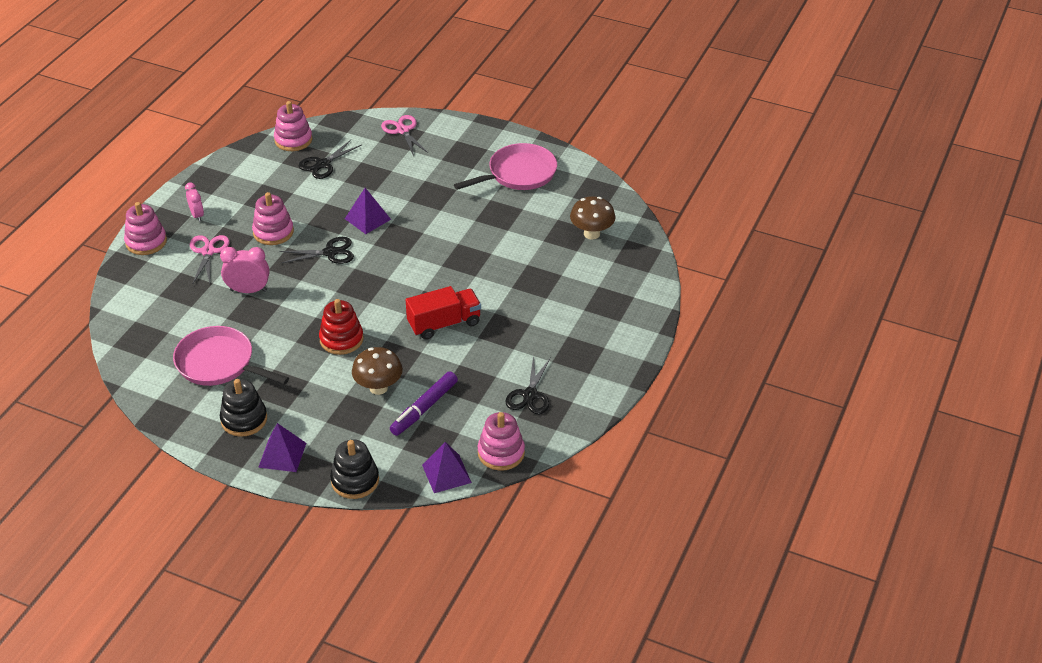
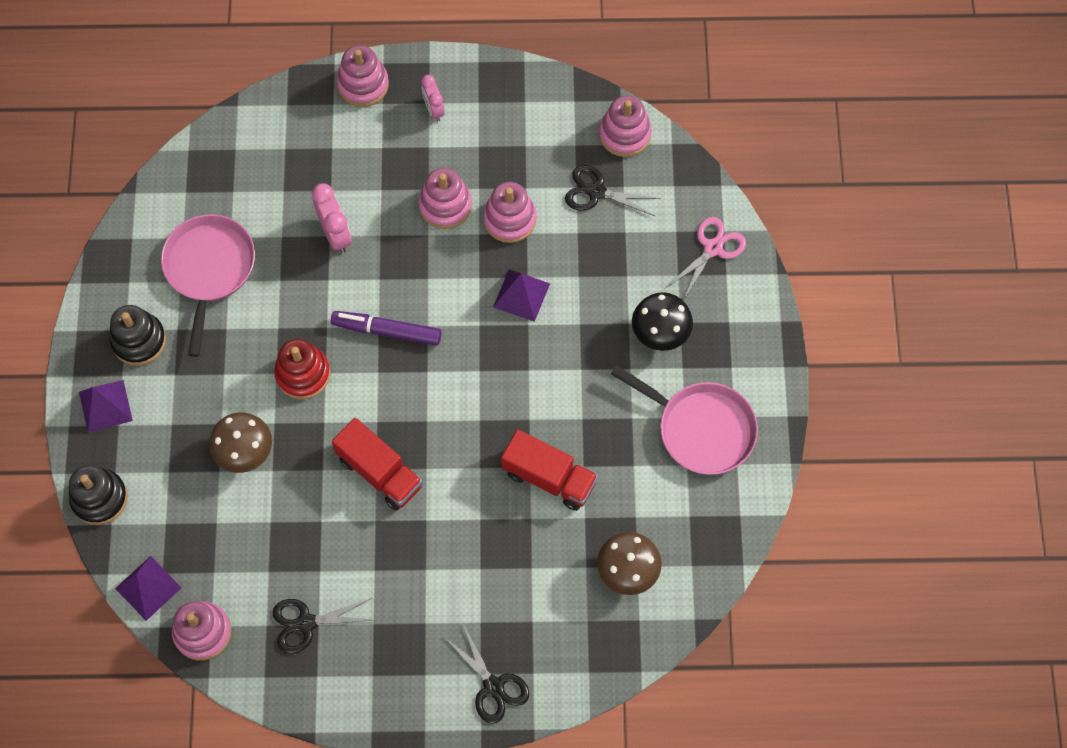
camera: 65 degrees right, 25 degrees up
pink clock [185,182,204,222] -> pink clock turned 120 degrees clockwise [421,75,445,121]
pink scissors [190,235,230,283] -> none
black scissors [280,237,354,264] -> black scissors moved to [444,624,529,724]
purple marker [390,371,458,436] -> purple marker moved to [331,311,441,346]
none -> pink stacking toy [483,182,536,243]
none -> red truck [501,430,598,511]
none -> black mushroom [632,292,693,351]

